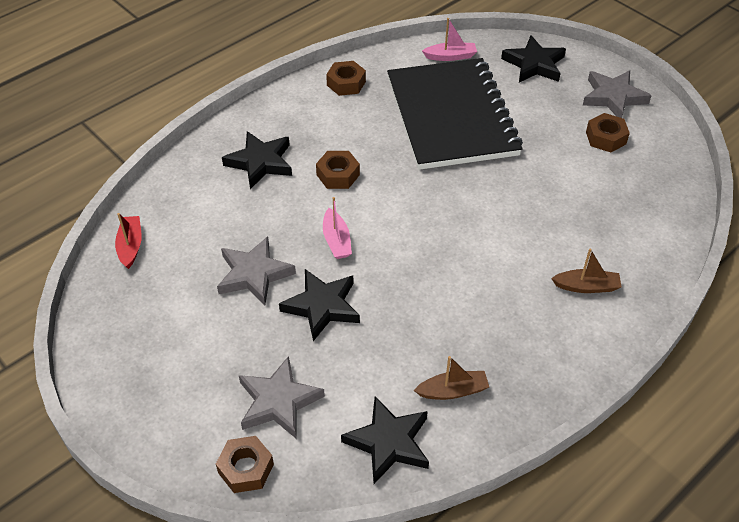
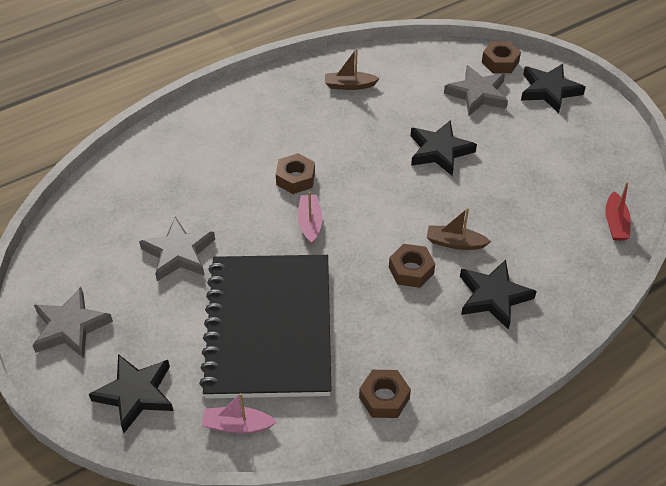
camera: 170 degrees left, 0 degrees up
grey star [217,236,296,305] -> grey star moved to [139,217,215,281]
pink boat [323,197,352,259] -> pink boat moved to [298,191,322,244]
black star [341,396,429,484] -> black star moved to [521,64,586,113]
brown boat [551,248,622,293] -> brown boat moved to [426,208,491,250]
brown nut [586,113,630,152] -> brown nut moved to [276,153,315,194]

